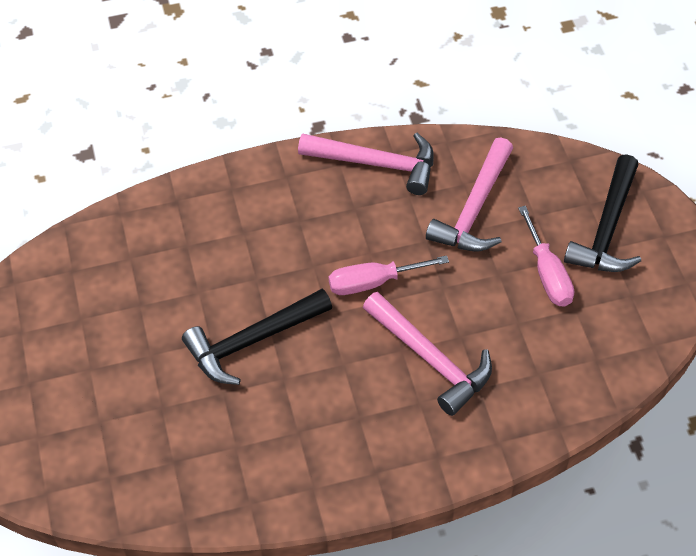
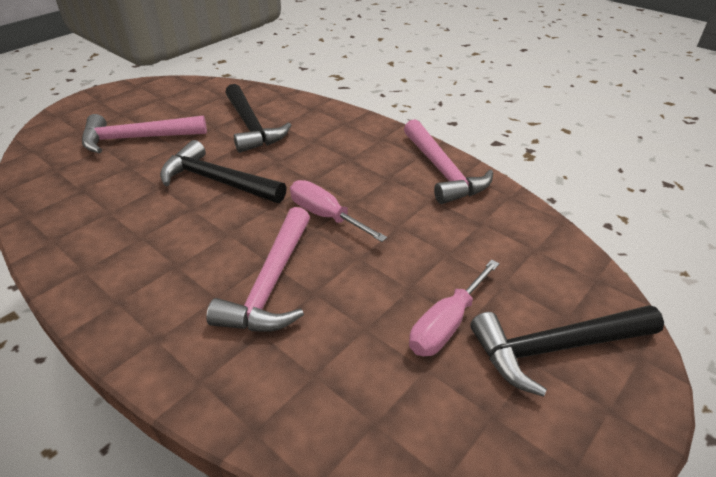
camera: 55 degrees right, 15 degrees down
pink hammer [426,137,513,252] -> pink hammer moved to [82,114,207,153]
none -> black hammer [225,84,291,153]

